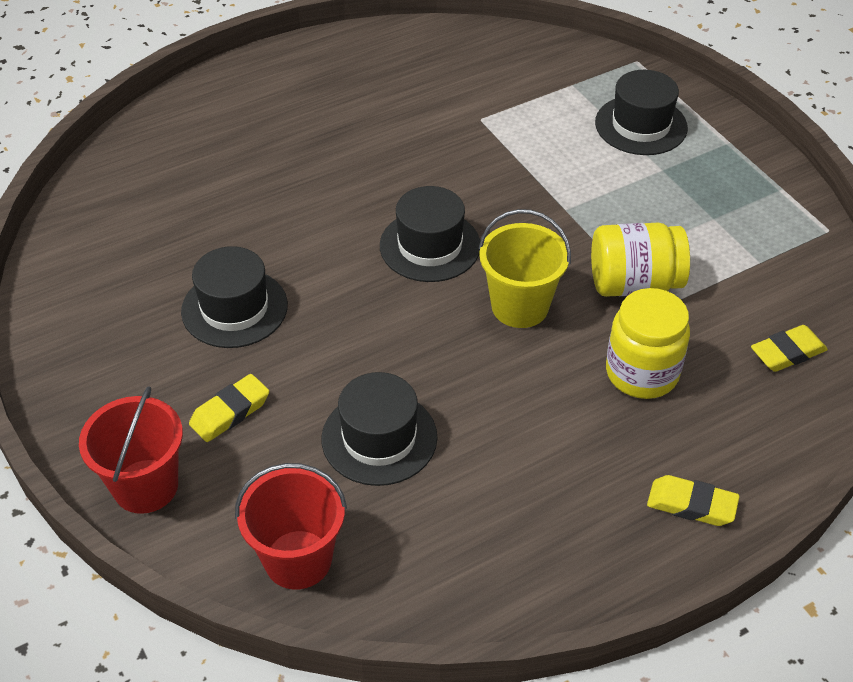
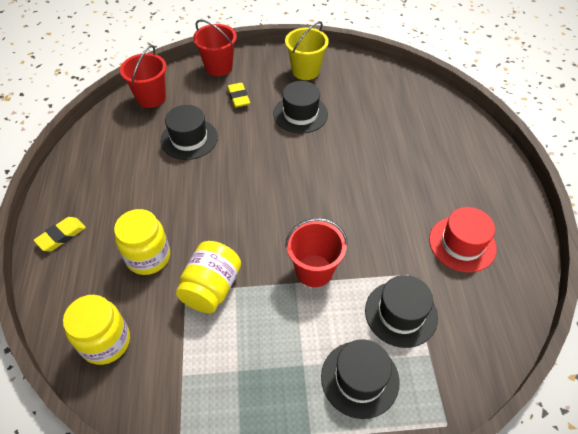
camera: 115 degrees right, 5 degrees up
black hat [380,186,480,282] -> black hat moved to [365,275,438,348]
yellow bucket [479,209,571,328] -> yellow bucket moved to [285,21,329,80]
yellow eraser [751,325,828,372] -> yellow jar [63,295,130,365]
none -> red bucket [285,218,347,287]
none -> red hat [429,207,497,272]

